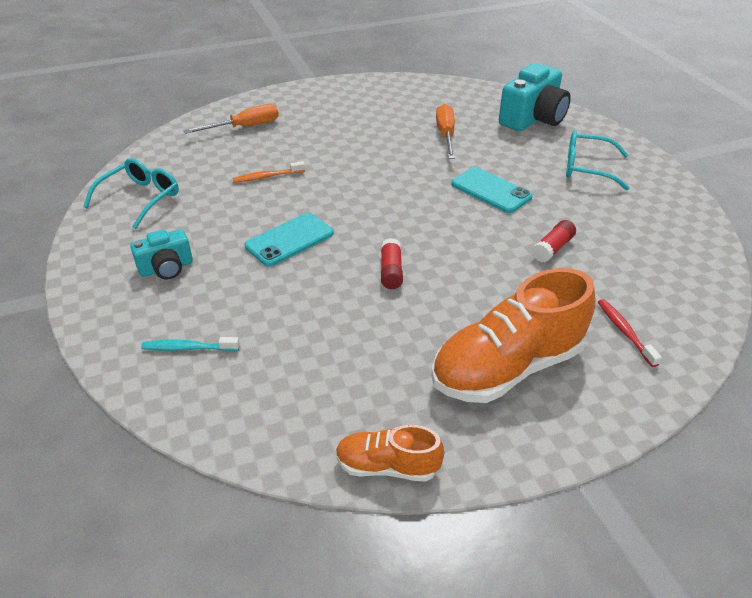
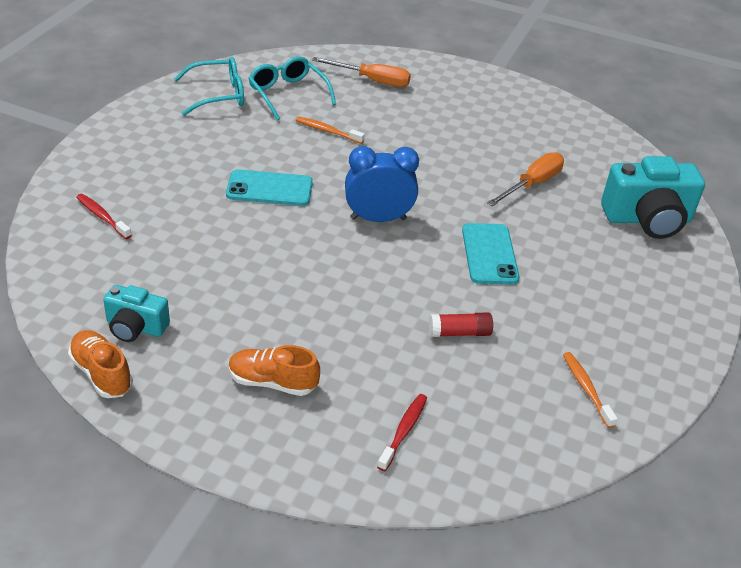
camera: 40 degrees right, 0 degrees up
turquoise camera [130,229,193,279] -> turquoise camera moved to [103,285,170,342]
turquoise toothbrush [141,337,240,351] -> red toothbrush [76,194,132,239]
red glue stick [381,238,403,289] -> none
orange shoe [431,268,596,403] -> orange shoe [229,345,320,396], size x0.52
turquoise glasses [566,130,630,191] -> turquoise glasses moved to [248,56,336,120]
none -> blue clock [345,146,419,222]
none -> orange toothbrush [563,352,618,428]

